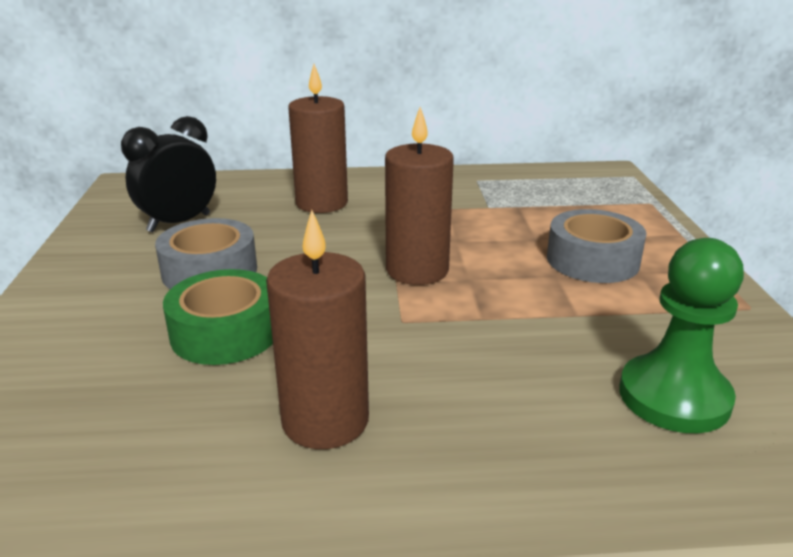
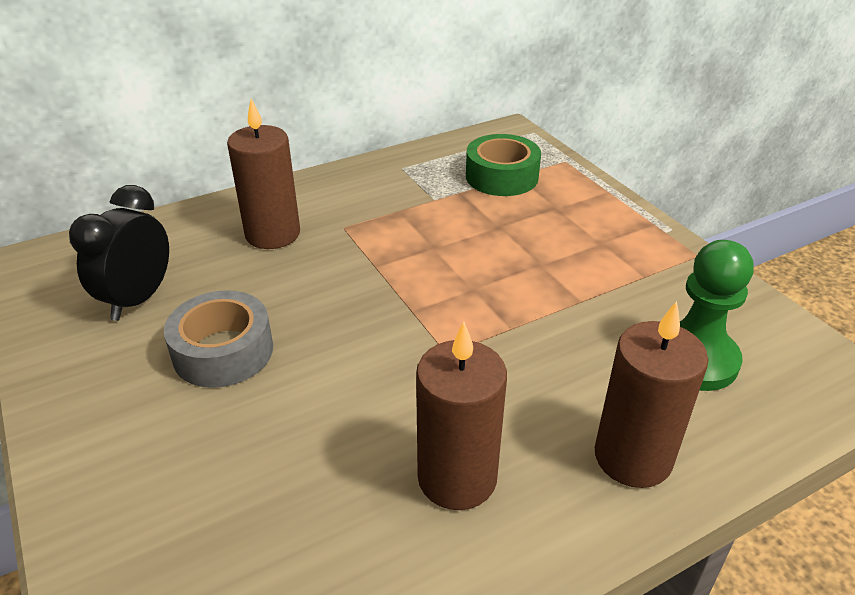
camera: 25 degrees left, 10 degrees up
green tape [163,269,273,365] -> green tape moved to [466,134,541,196]
brown candle [385,107,454,285] -> brown candle moved to [595,301,708,488]
grey tape [547,209,647,283] -> none

